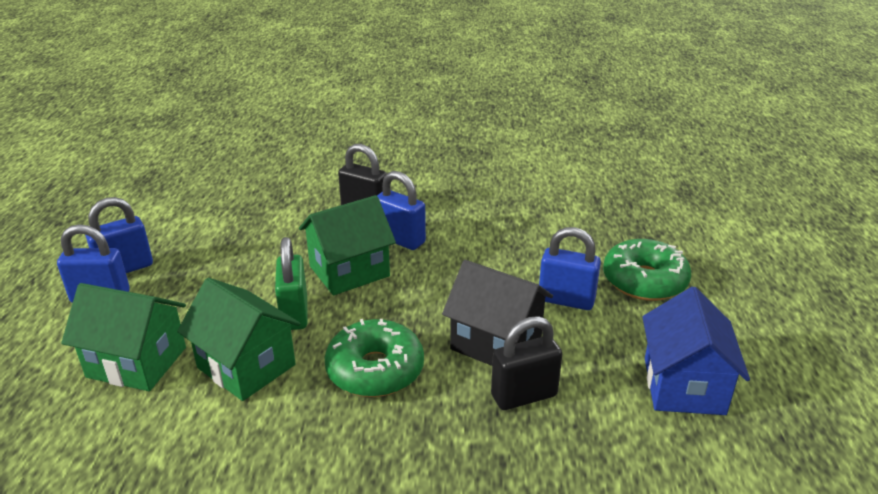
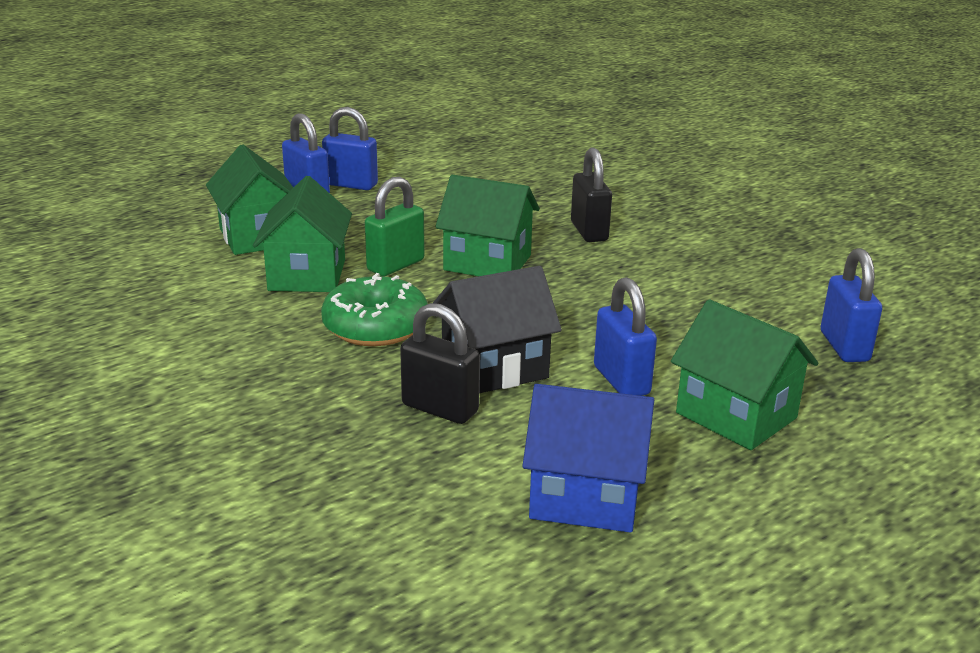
camera: 50 degrees right, 5 degrees down
blue padlock [377,171,426,250] -> blue padlock moved to [821,248,882,362]
black house [442,260,553,366] -> black house turned 75 degrees clockwise [433,266,562,393]
green donut [603,239,691,301] -> green house [671,299,818,450]
blue house [642,287,750,415] -> blue house turned 45 degrees clockwise [522,384,654,533]

